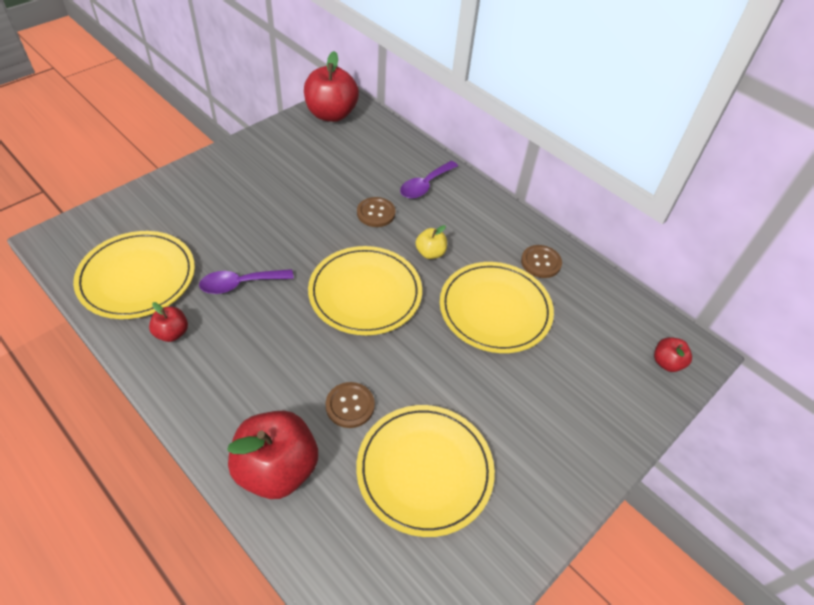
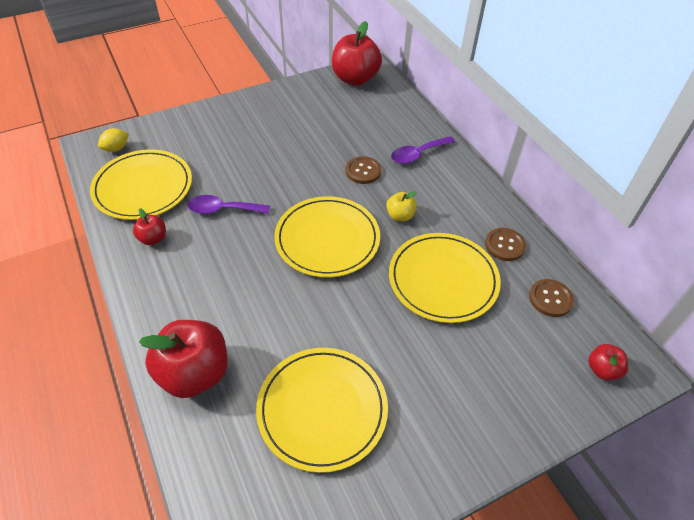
camera: 20 degrees right, 0 degrees up
brown button [326,382,375,428] -> brown button moved to [529,279,574,317]
none -> yellow lemon [98,128,129,152]

